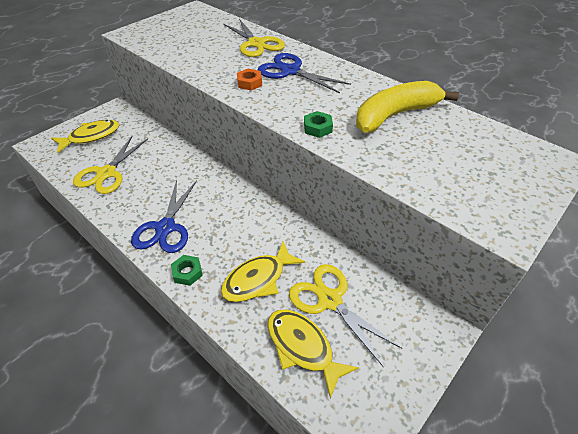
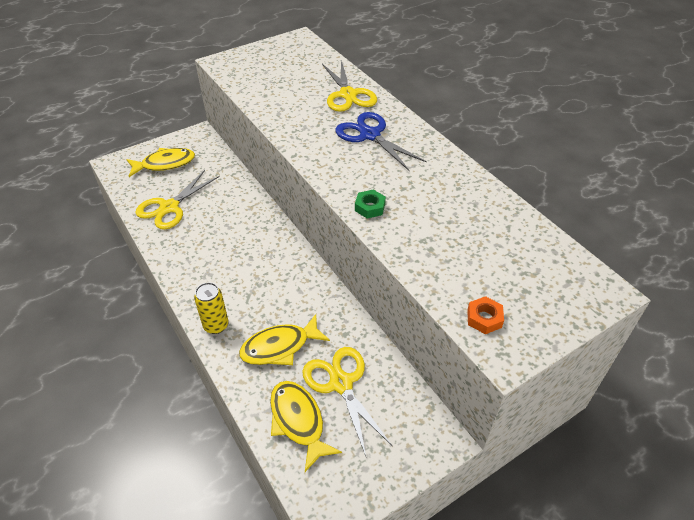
camera: 15 degrees right, 0 degrees up
blue scissors [131,180,197,253] -> none
green nut [171,255,203,286] -> yellow can [194,282,229,334]
orange nut [237,69,262,90] -> orange nut moved to [467,296,504,334]
yellow banana [356,81,459,133] -> none

